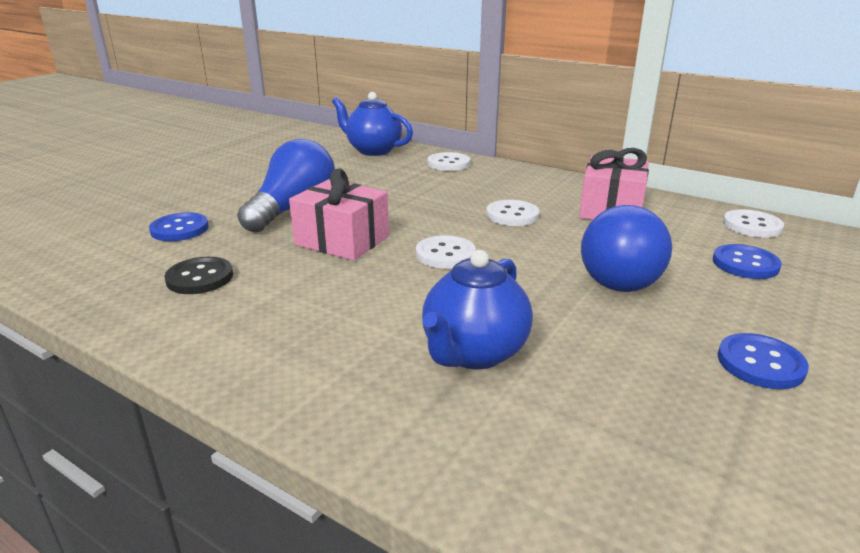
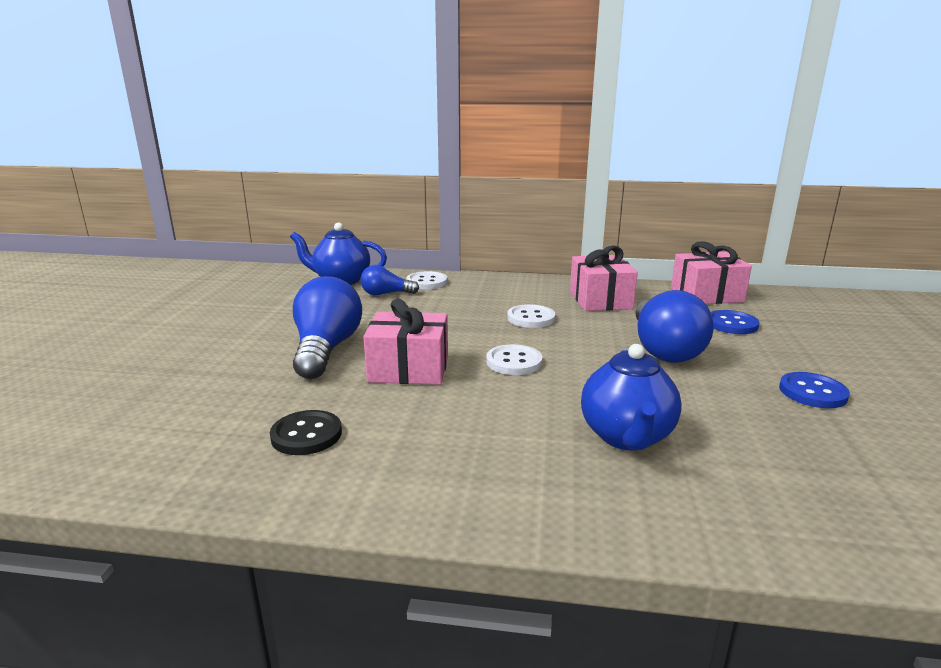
camera: 25 degrees left, 5 degrees down
blue button [149,212,209,241] -> none
white button [723,209,784,238] -> pink gift [671,241,752,304]
none -> blue light bulb [360,265,419,295]

